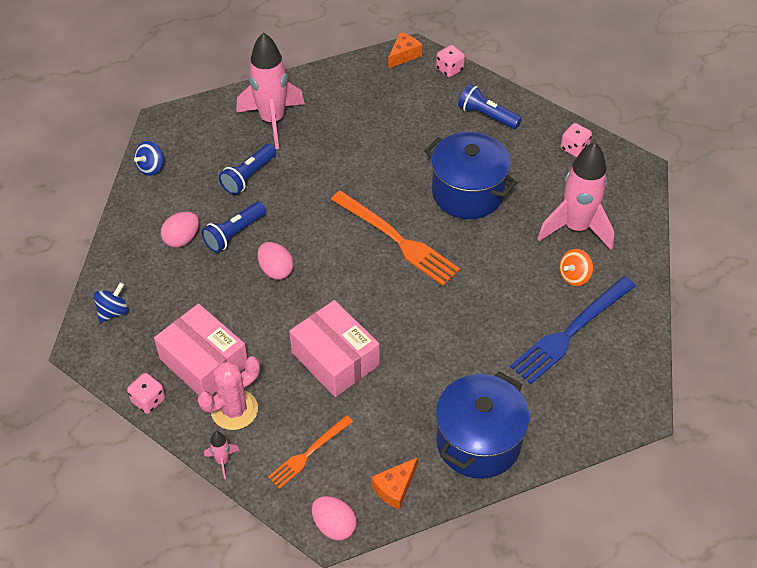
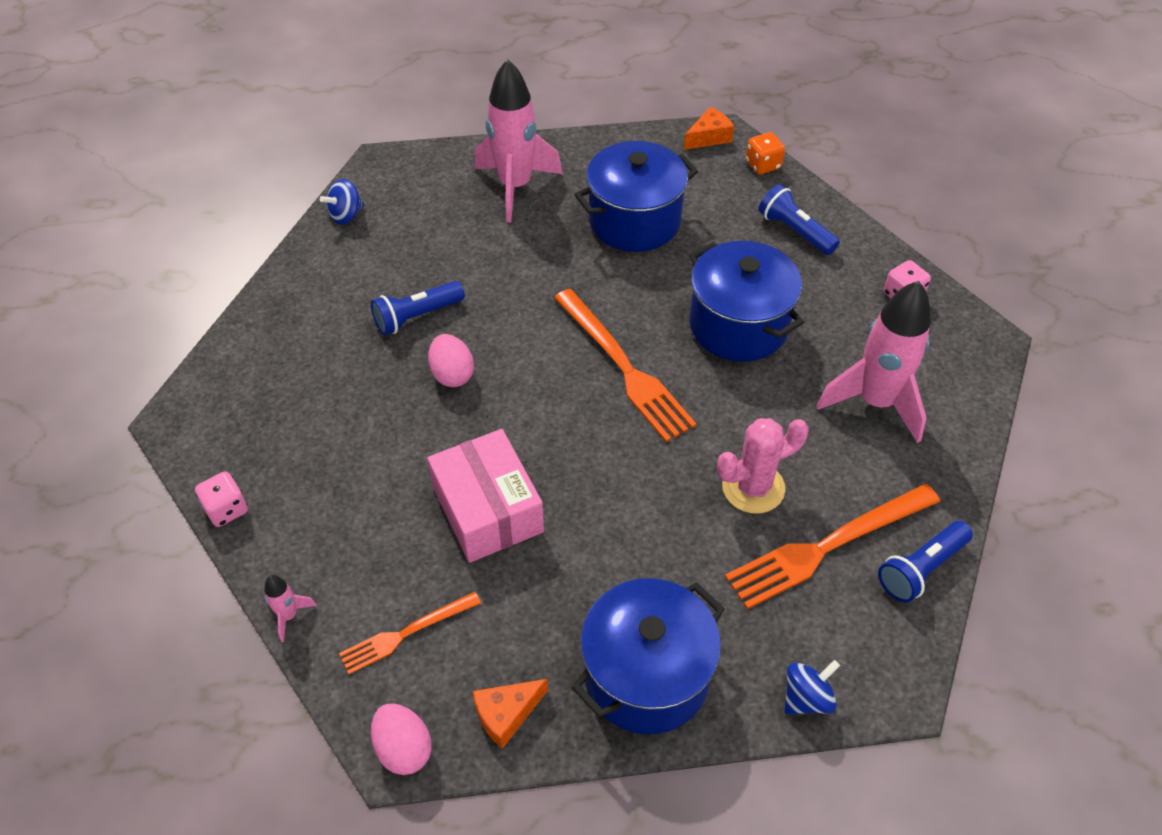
camera: 15 degrees right, 0 degrees up
blue spinning top [94,282,129,323] -> blue spinning top moved to [784,660,840,715]
pink box [154,304,247,395] -> none
pink egg [161,212,199,248] -> none
pink cactus [198,356,260,430] -> pink cactus moved to [717,418,809,514]
blue flashlight [219,144,276,195] -> blue flashlight moved to [878,521,973,603]
pink dice [436,45,465,77] -> orange dice [746,132,785,174]
blue fork [510,276,636,384] -> orange fork [725,484,940,609]
orange spinning top [559,249,593,286] -> none
none -> blue pot [574,141,698,252]

